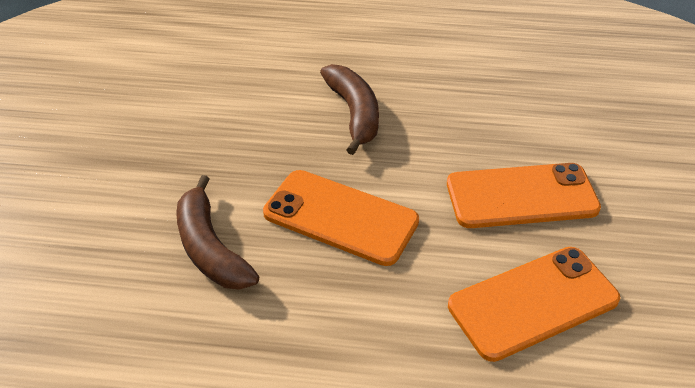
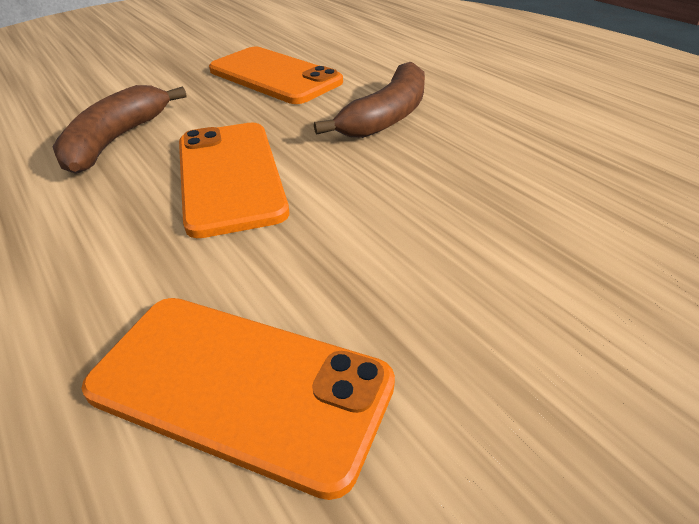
camera: 50 degrees right, 5 degrees down
orange phone [447,163,601,228] -> orange phone moved to [209,47,343,104]

